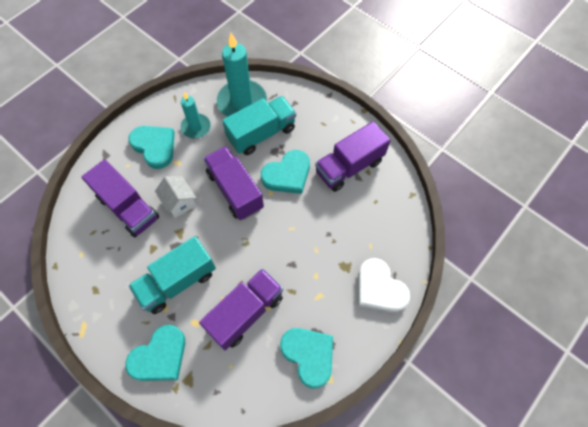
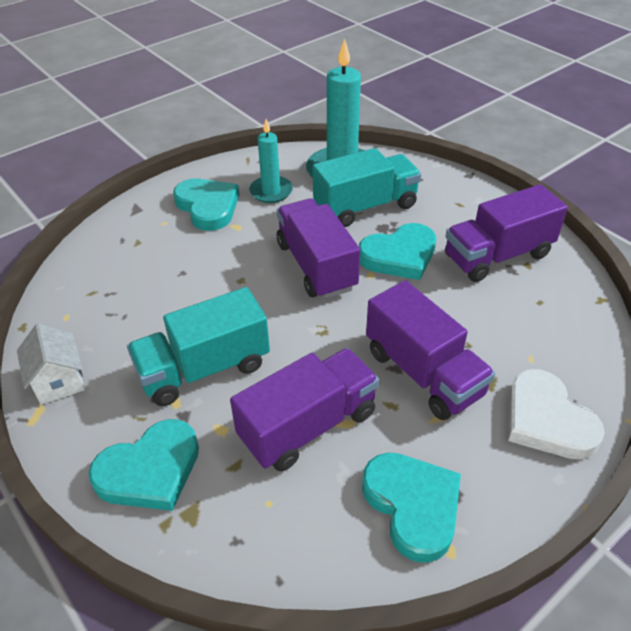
camera: 10 degrees right, 20 degrees down
purple truck [82,159,159,237] -> purple truck moved to [366,280,495,420]
white house [155,176,196,218] -> white house moved to [17,324,85,405]

